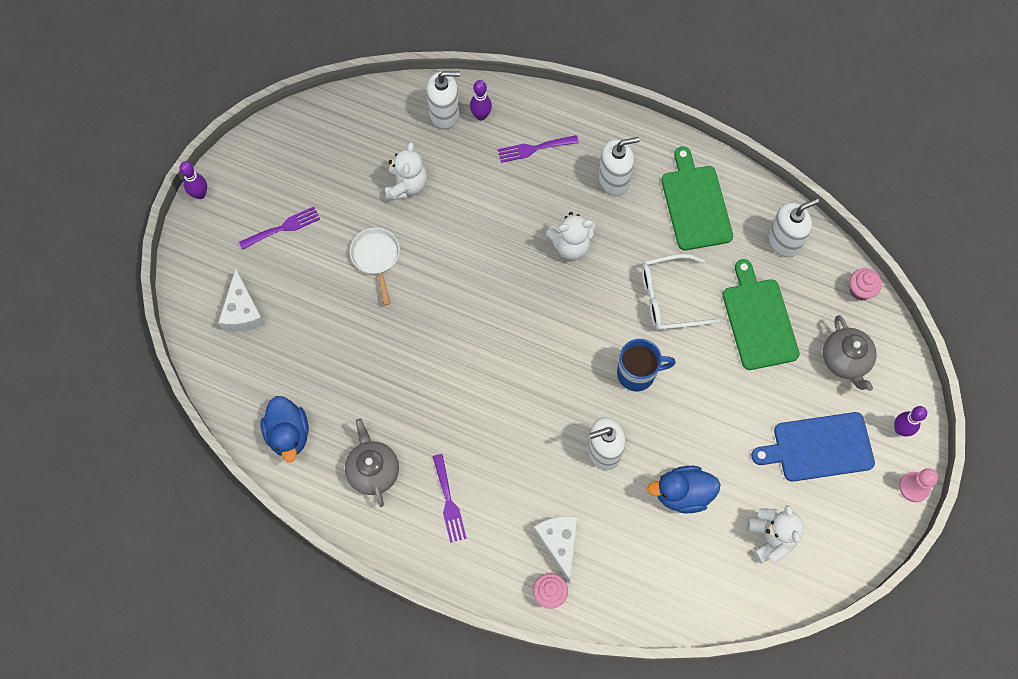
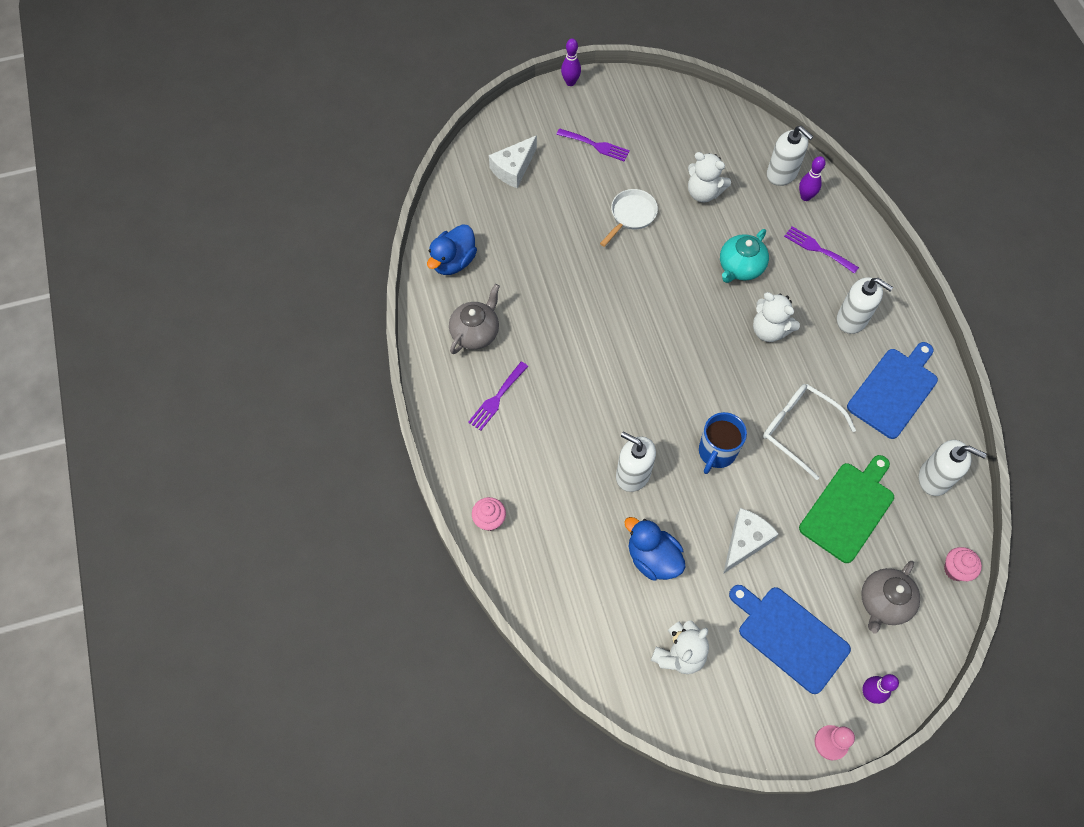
camera: 50 degrees right, 5 degrees down
white teddy bear [385,142,427,200] -> white teddy bear turned 60 degrees clockwise [688,152,731,202]
white cheese [533,516,578,583] -> white cheese moved to [723,508,779,574]
blue mug [617,339,676,391] -> blue mug turned 75 degrees clockwise [699,412,747,474]
green cutting board [661,147,733,250] -> blue cutting board [847,342,938,439]
none -> turquoise teapot [720,229,769,283]

